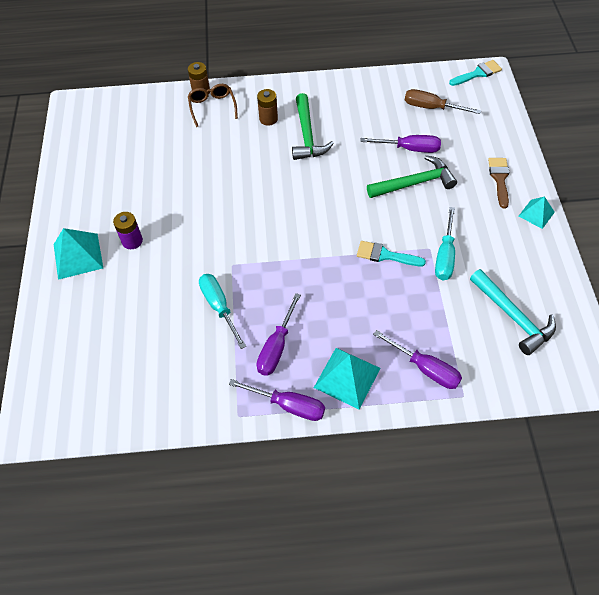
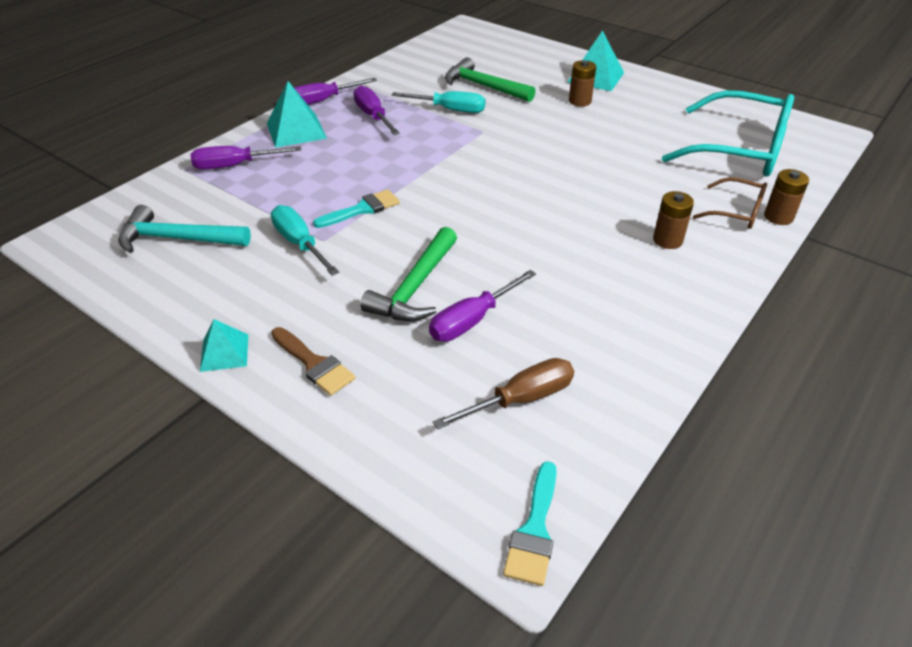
camera: 130 degrees right, 15 degrees down
purple battery [113,212,143,249] -> brown battery [569,60,596,107]
green hammer [292,93,334,160] -> green hammer moved to [445,57,536,102]
none -> turquoise glasses [662,90,794,176]

